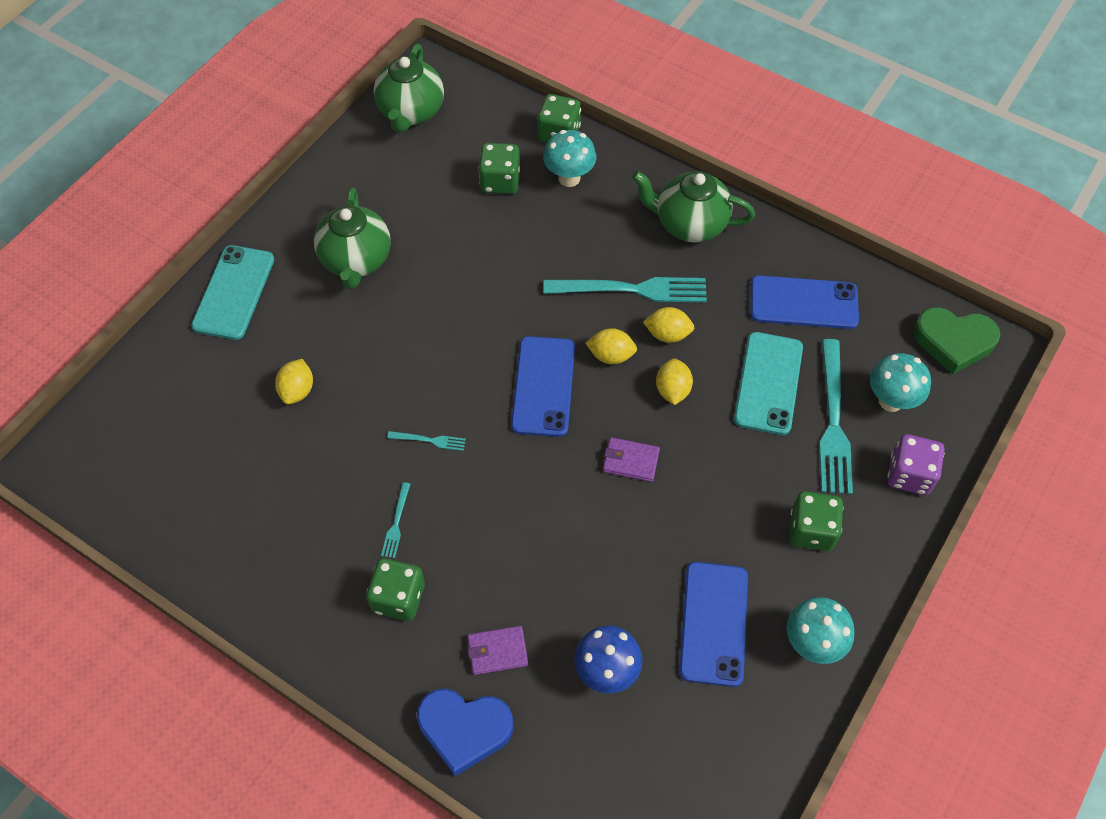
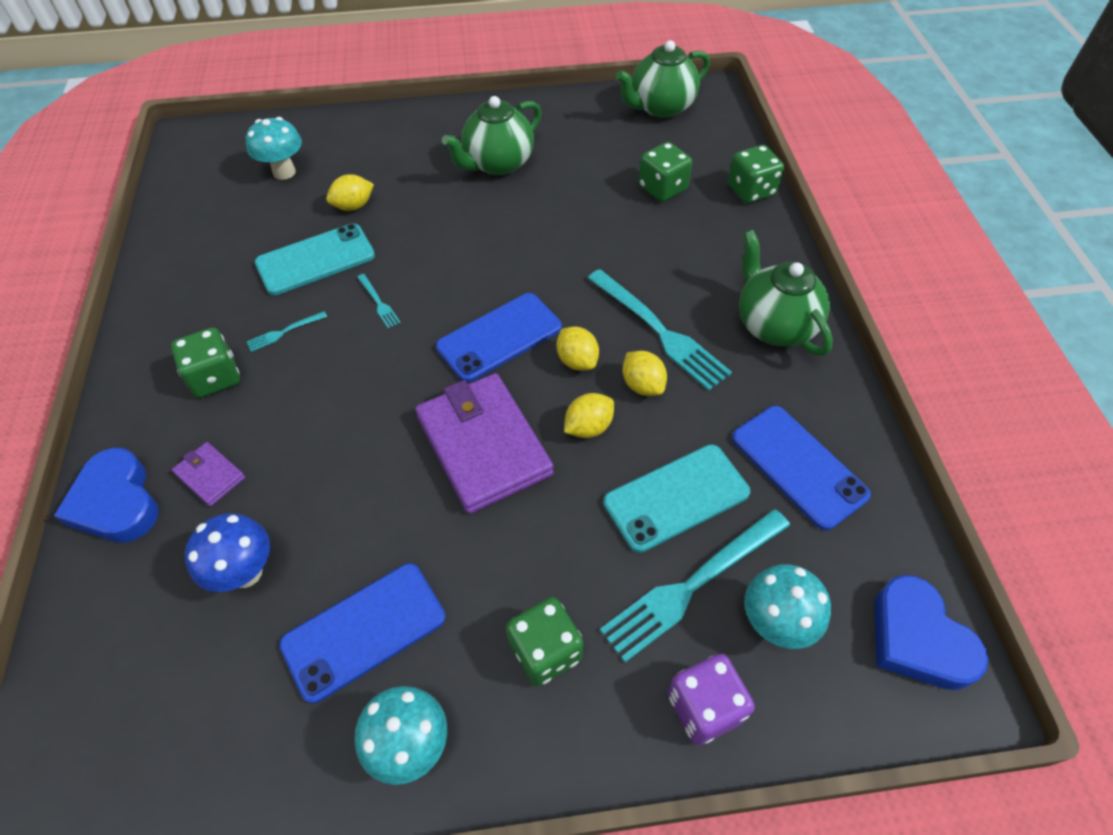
camera: 50 degrees right, 5 degrees down
turquoise phone [191,245,274,340] -> turquoise phone moved to [255,223,375,295]
turquoise mushroom [543,130,596,187] -> turquoise mushroom moved to [246,117,302,180]
purple wallet [603,437,660,482] -> purple wallet [415,373,554,514], size x2.20
green heart [913,307,1000,375] -> blue heart [875,575,988,690]

